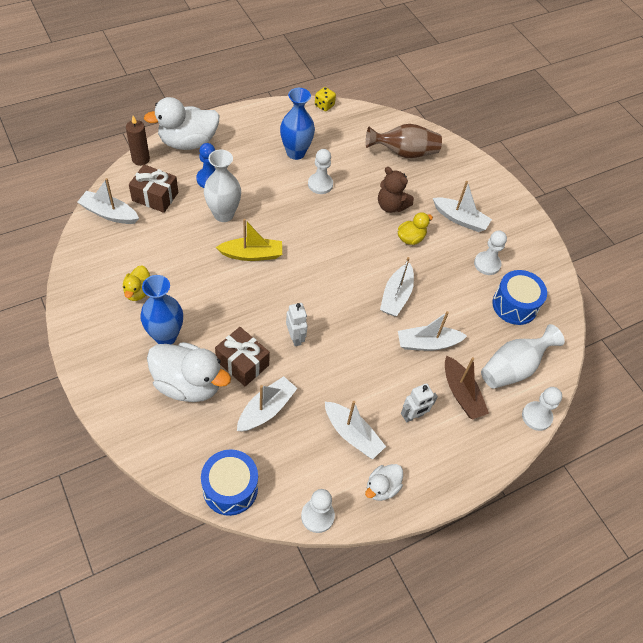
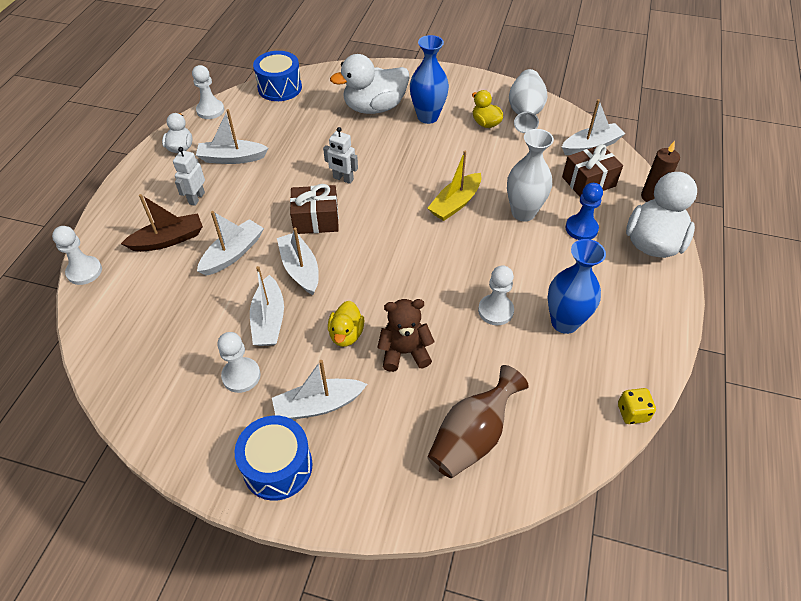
camera: 140 degrees right, 5 degrees down
brown gift [215,327,270,386] -> brown gift moved to [290,184,339,234]
white boat [237,376,298,432] -> white boat moved to [250,266,284,346]
brown boat [445,356,489,420] -> brown boat turned 135 degrees clockwise [121,194,203,252]
white vase [481,324,565,389] -> white vase moved to [509,69,547,133]
blue drum [492,270,547,325] -> blue drum moved to [235,416,313,501]

